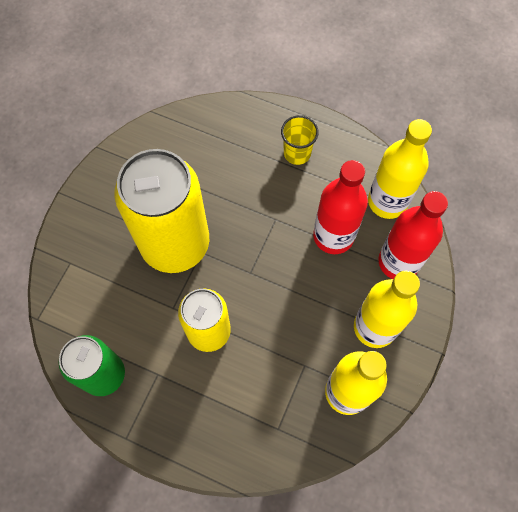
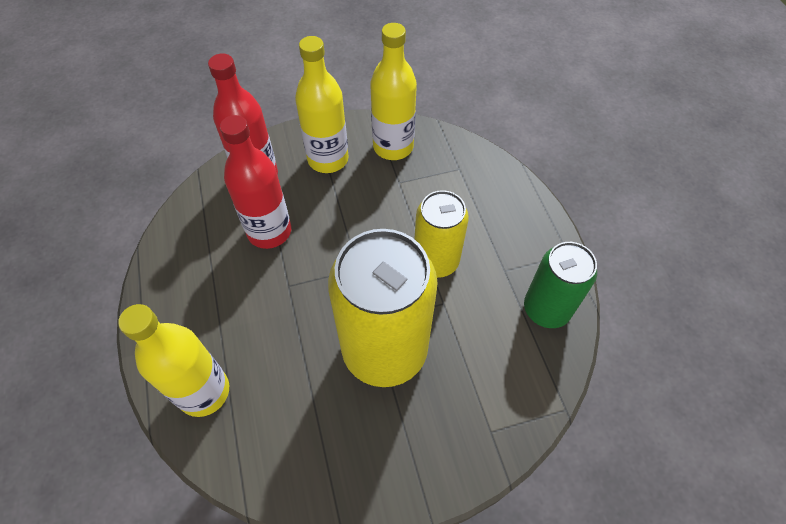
camera: 130 degrees left, 10 degrees down
yellow cup [281,115,319,165] -> none
yellow bottle [368,119,432,219] -> yellow bottle moved to [118,304,229,417]

